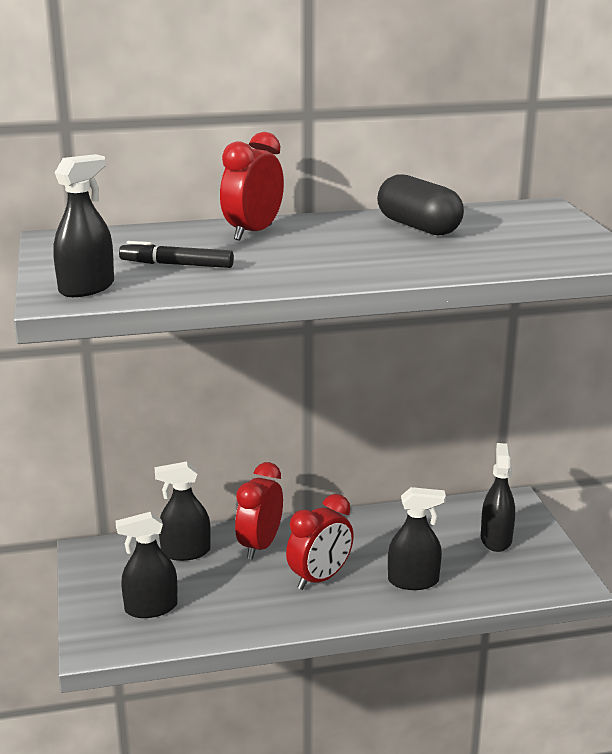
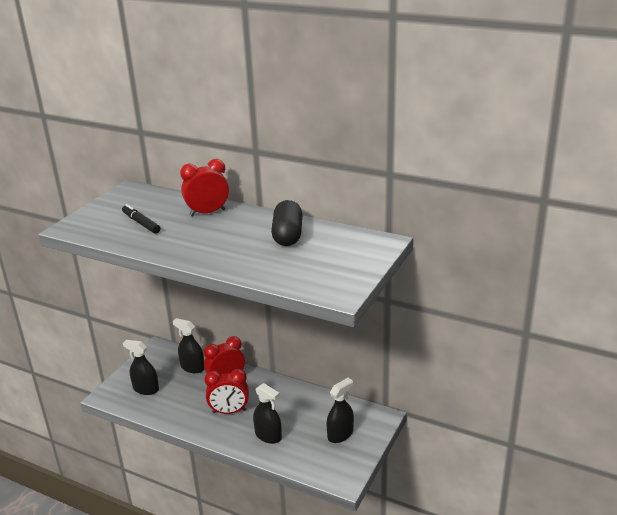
camera: 40 degrees right, 5 degrees up
black spray bottle [53,154,114,297] -> none

